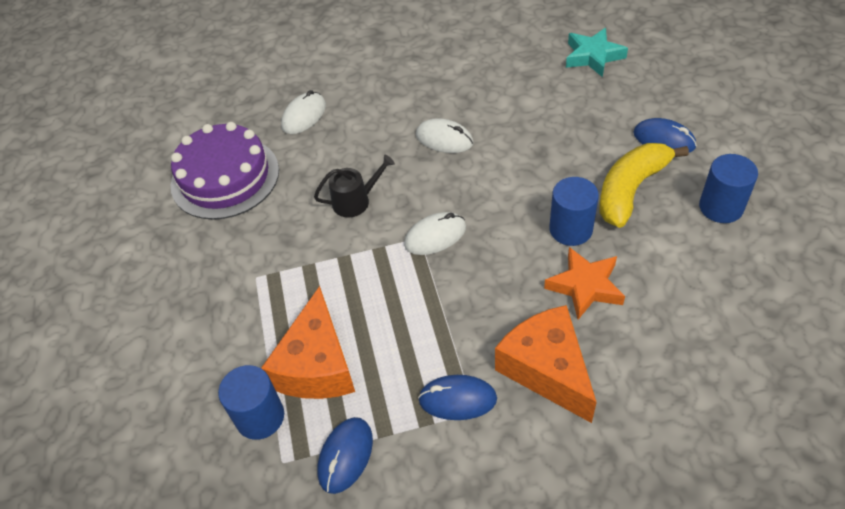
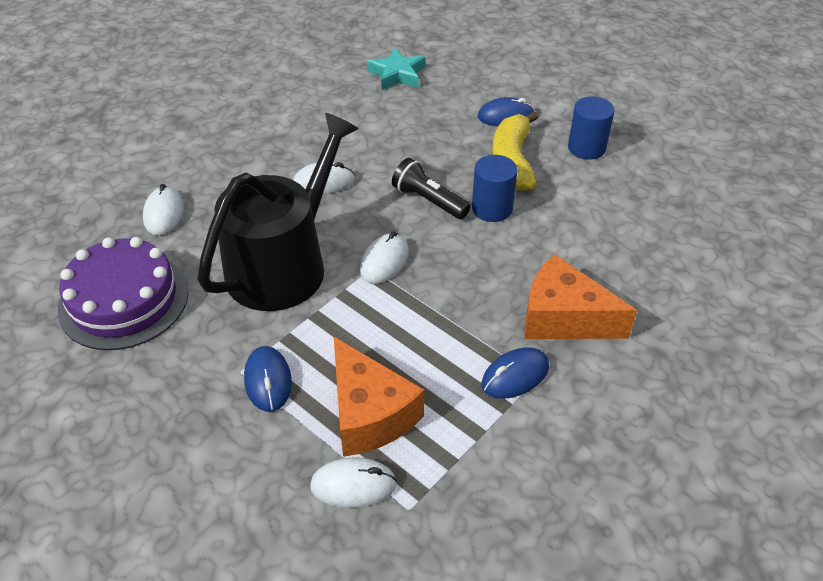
camera: 40 degrees left, 5 degrees down
blue cylinder [218,365,284,440] -> white mouse [310,457,397,508]
black watering can [314,155,395,218] -> black watering can [198,113,358,311], size x2.47
blue mouse [317,417,373,494] -> blue mouse moved to [244,346,292,412]
orange star [544,247,625,320] -> none
none -> black flashlight [392,158,471,219]

